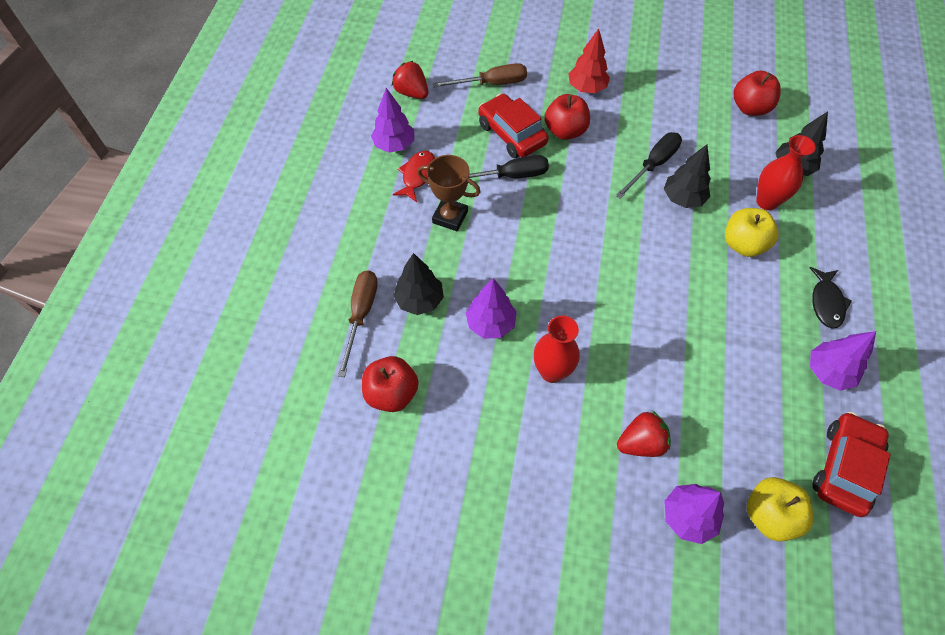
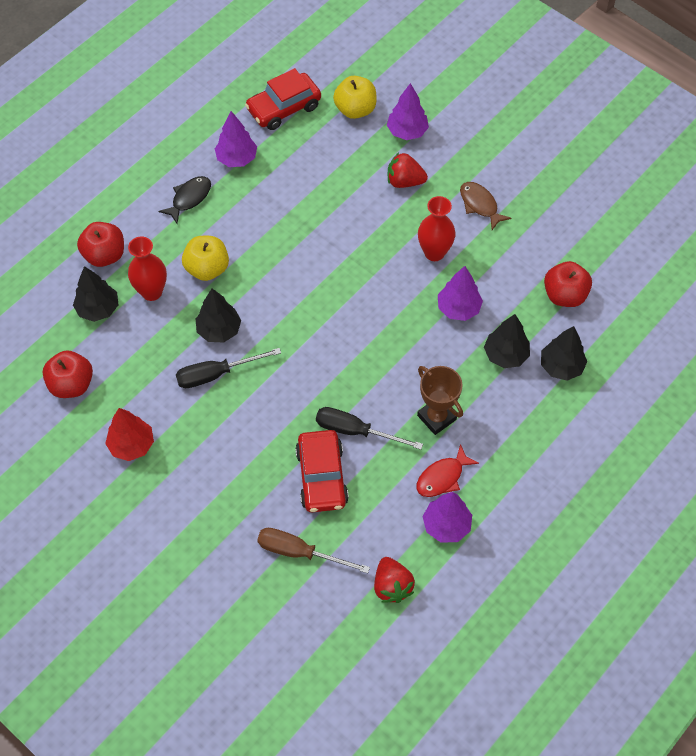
camera: 150 degrees left, 0 degrees up
brown screwdriver [338,270,378,377] -> black tree [541,326,587,381]
red apple [545,94,590,140] -> red apple moved to [77,222,124,267]
red tree [568,28,610,93] -> red tree moved to [105,408,154,461]
none -> brown fish [460,182,511,230]

